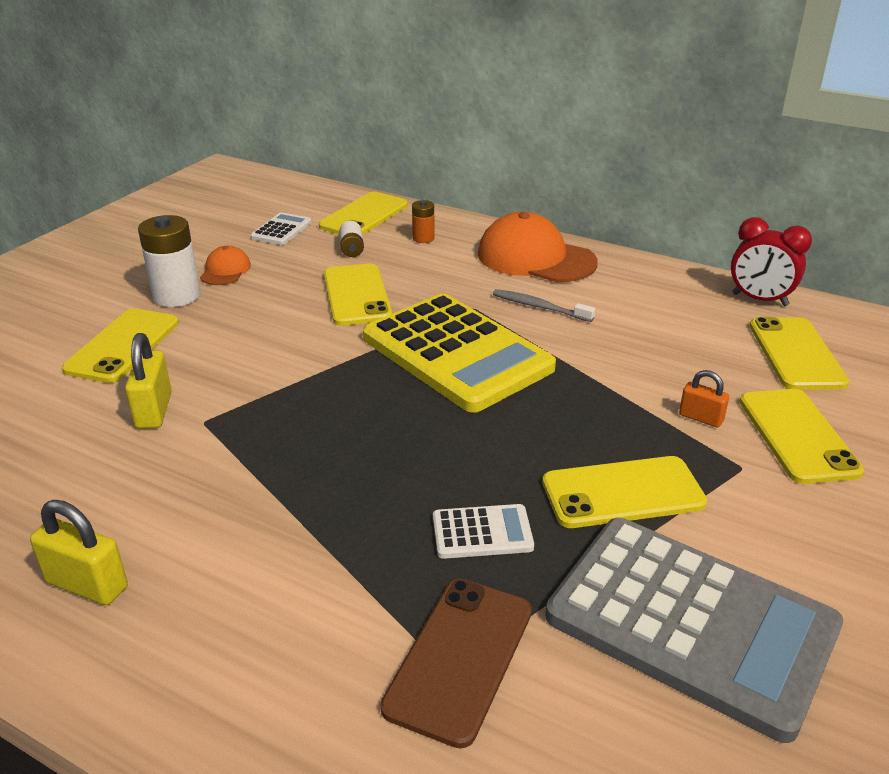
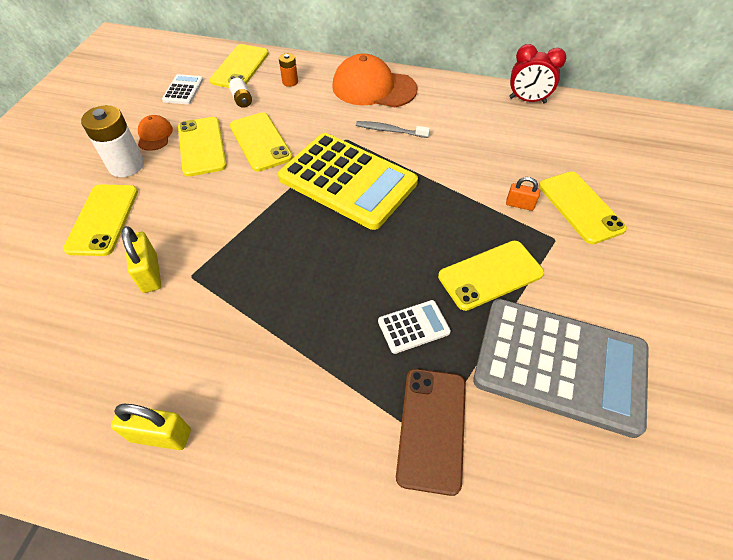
camera: 15 degrees left, 20 degrees up
yellow phone [749,317,849,390] -> yellow phone moved to [178,117,227,177]

